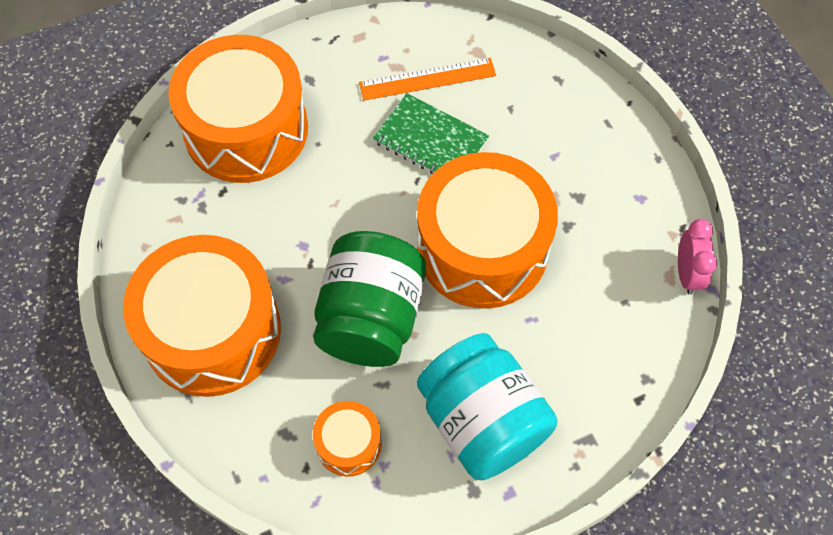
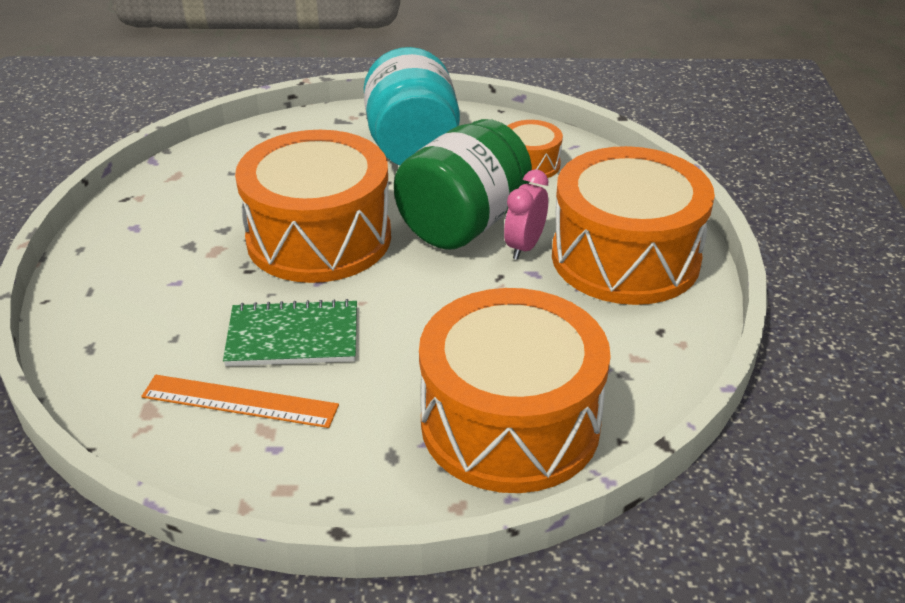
camera: 155 degrees left, 25 degrees down
green notebook [373,93,489,174] -> green notebook turned 60 degrees counterclockwise [223,299,357,366]
pink clock [678,219,717,295] -> pink clock moved to [504,170,548,260]

